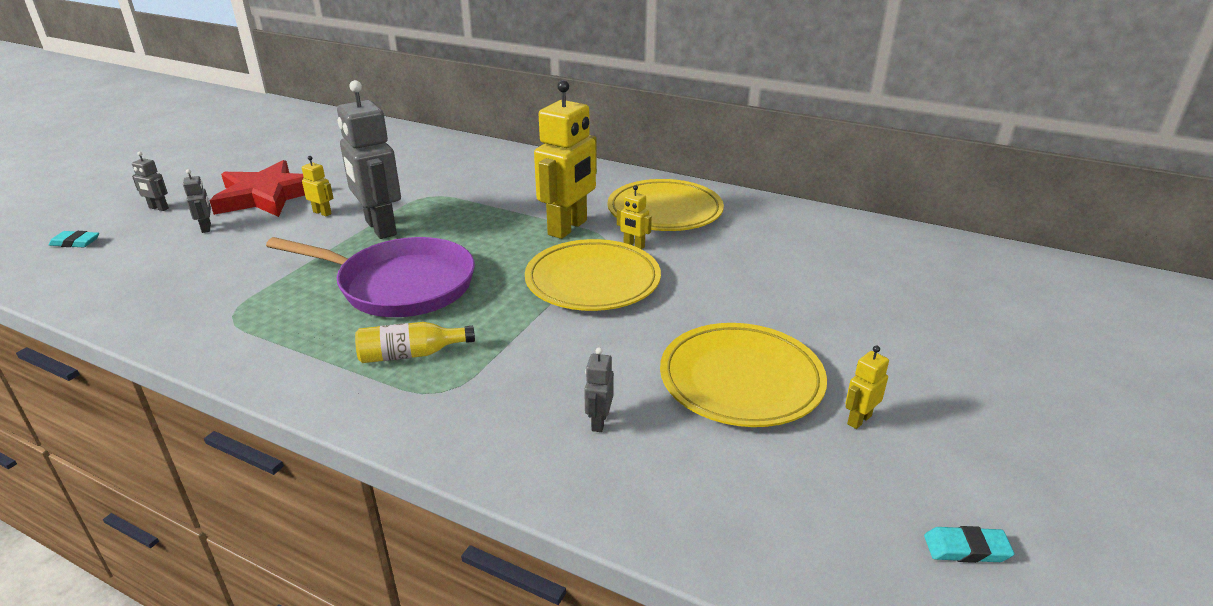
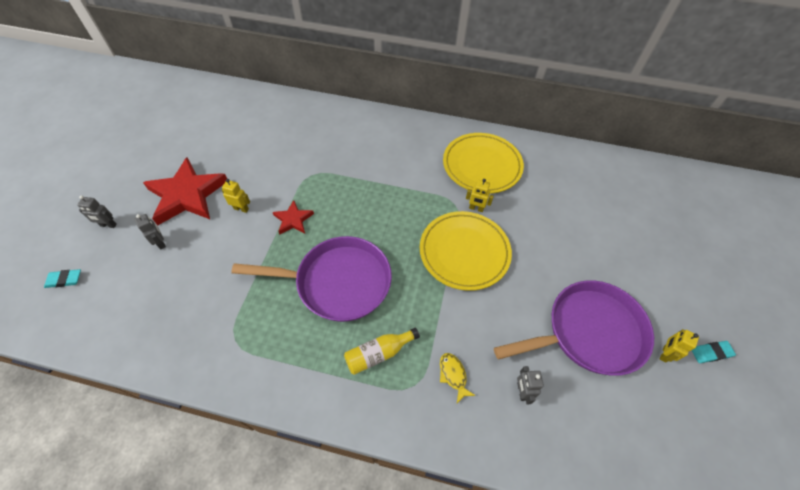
camera: 15 degrees left, 25 degrees up
grey robot [337,80,401,239] -> red star [273,200,314,235]
yellow robot [534,80,597,239] -> none
yellow plate [660,323,827,427] -> purple pan [494,280,654,376]
turquoise eraser [924,526,1014,563] -> turquoise eraser moved to [691,341,736,363]
none -> yellow fish [440,353,476,403]

